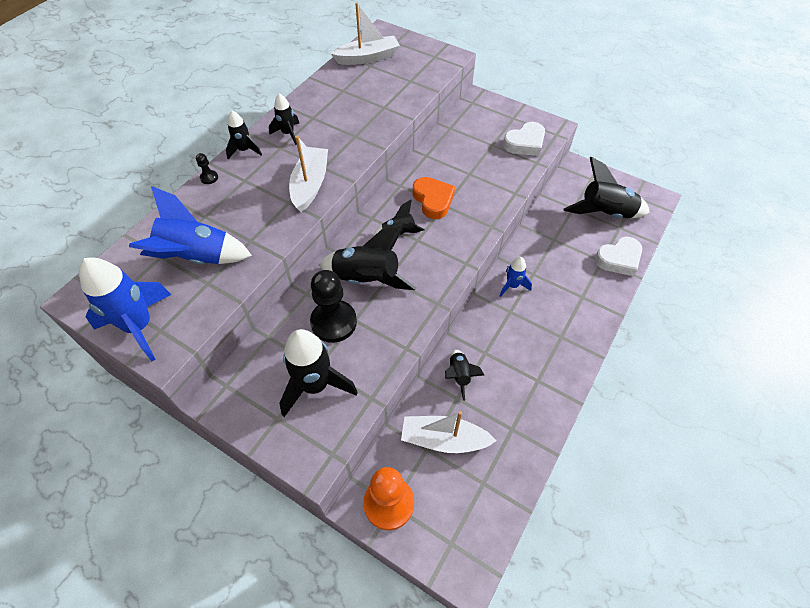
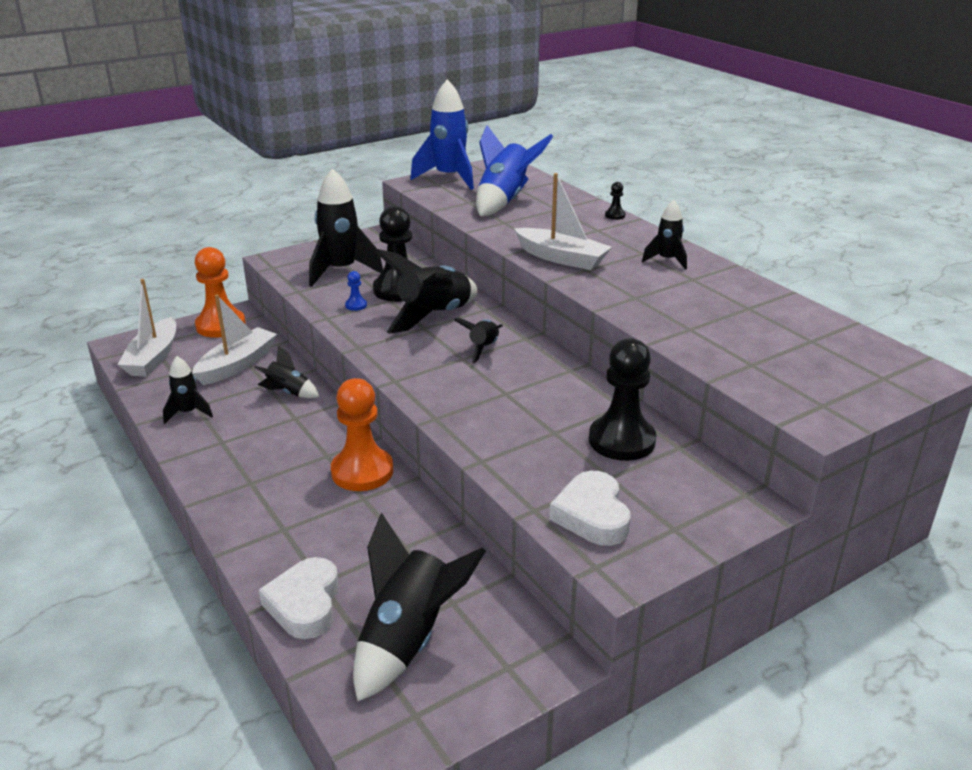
camera: 115 degrees right, 25 degrees down
black rocket [226,111,262,159] -> black rocket moved to [163,356,213,424]
white boat [330,2,400,65] -> white boat moved to [117,279,176,377]
orange heart [413,177,455,219] -> none
blue rocket [500,257,532,297] -> orange pawn [331,378,393,491]
none -> blue pawn [345,271,367,311]
none -> black pawn [589,338,656,461]

